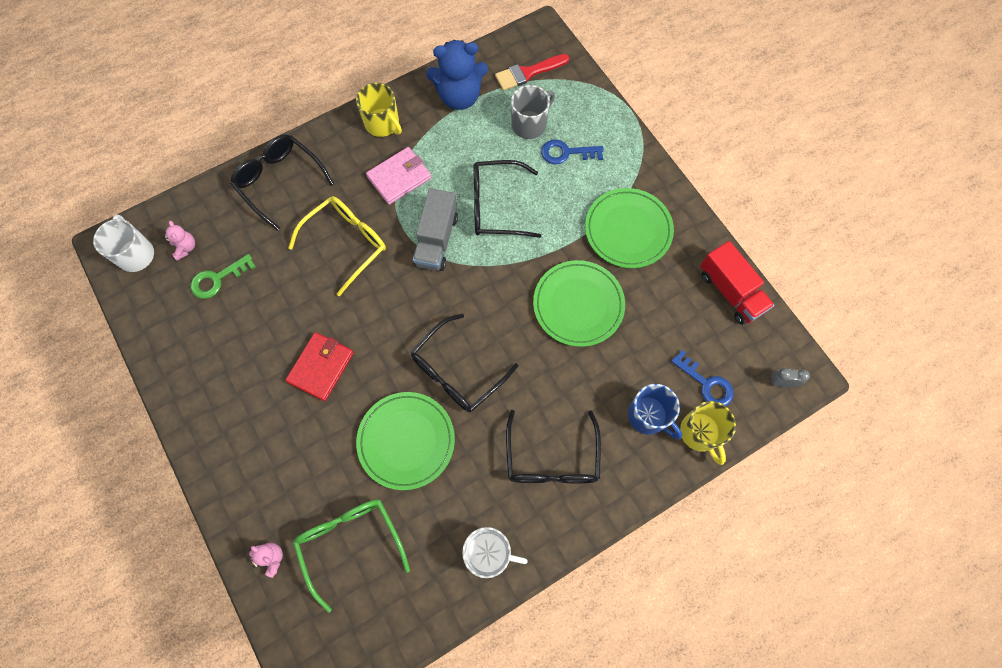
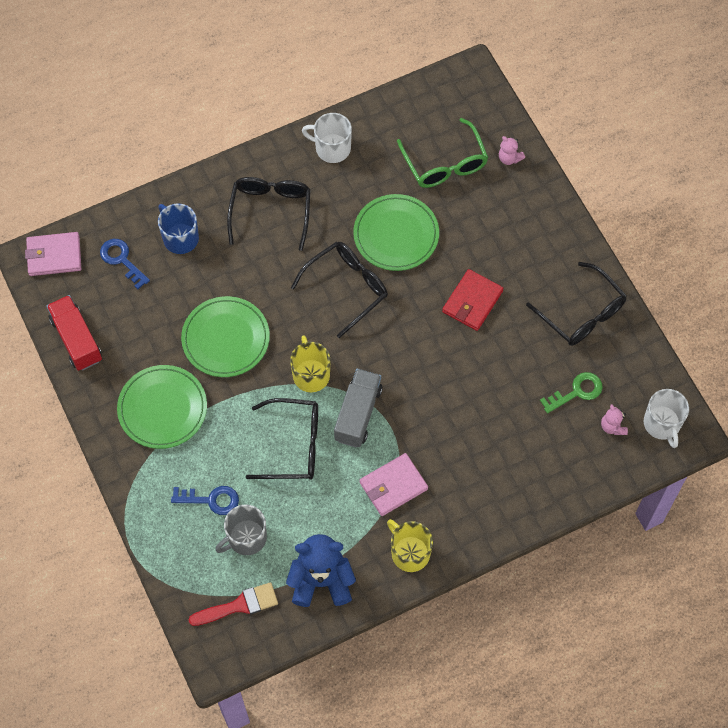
camera: 175 degrees left, 5 degrees down
black glasses [230,134,334,230] -> black glasses moved to [526,262,627,346]
yellow glasses [288,196,386,296] -> none
yellow mug [680,401,736,465] -> yellow mug moved to [290,336,330,392]
grey clock [769,368,810,387] -> pink wallet [25,232,81,276]

